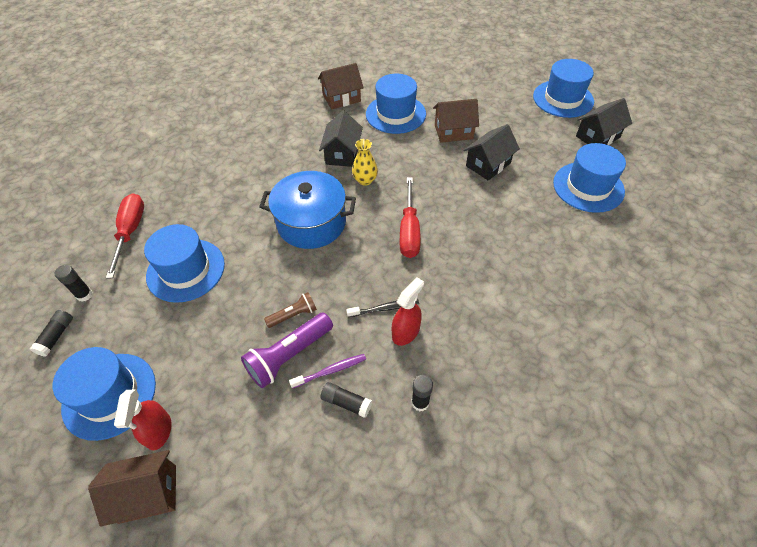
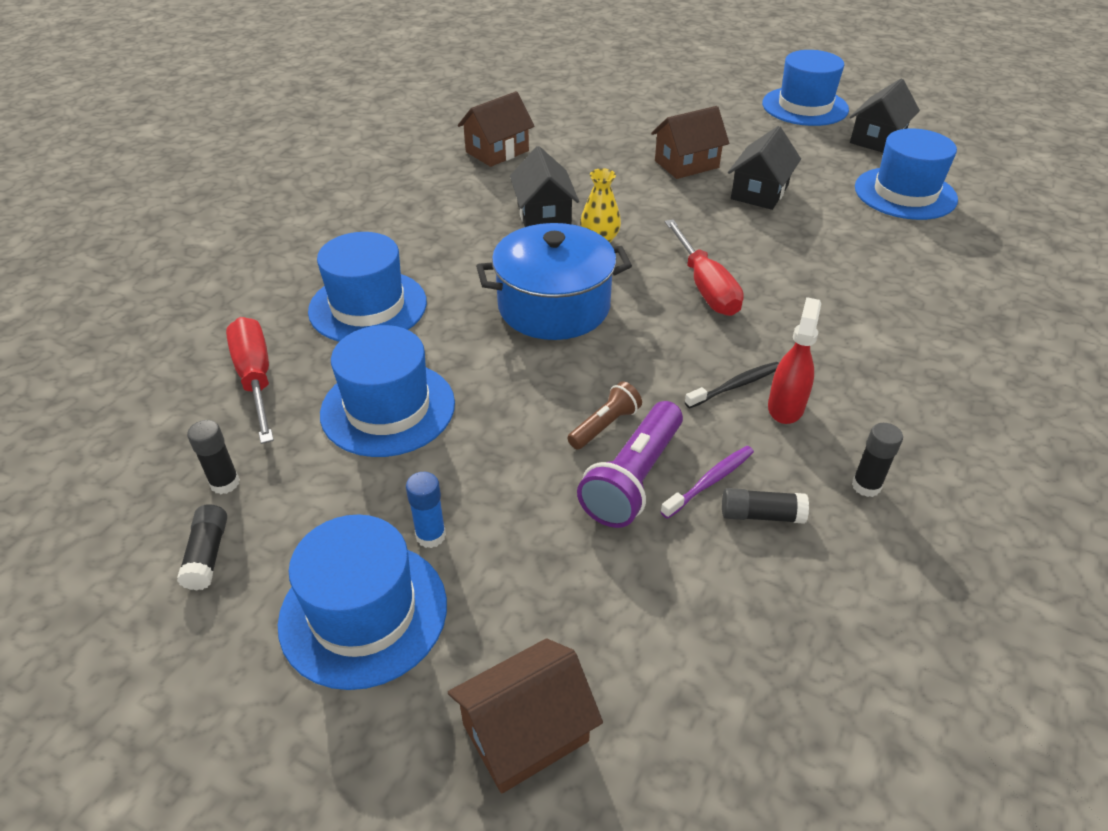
camera: 20 degrees left, 10 degrees down
red spray bottle [114,389,171,450] -> none
blue hat [366,74,426,134] -> blue hat moved to [308,232,427,342]
none -> blue glue stick [406,472,446,548]

